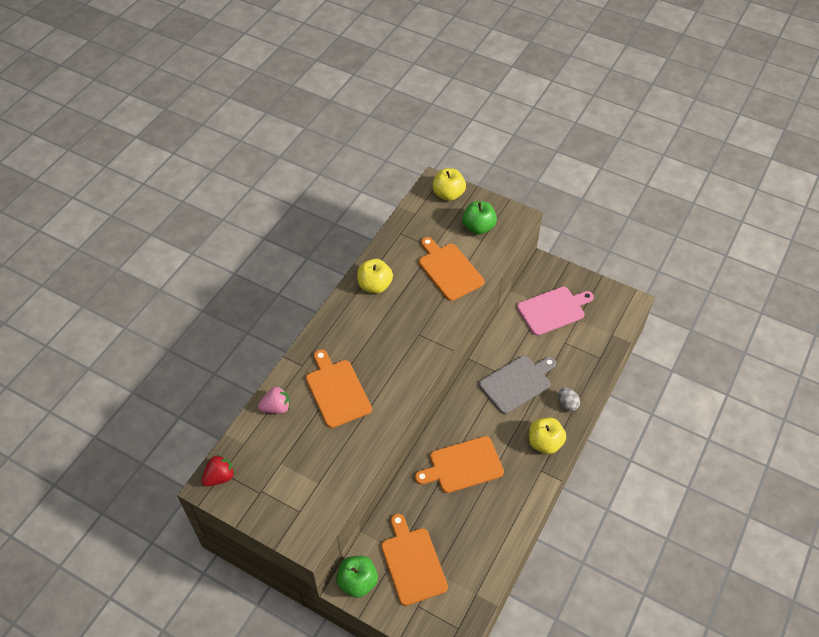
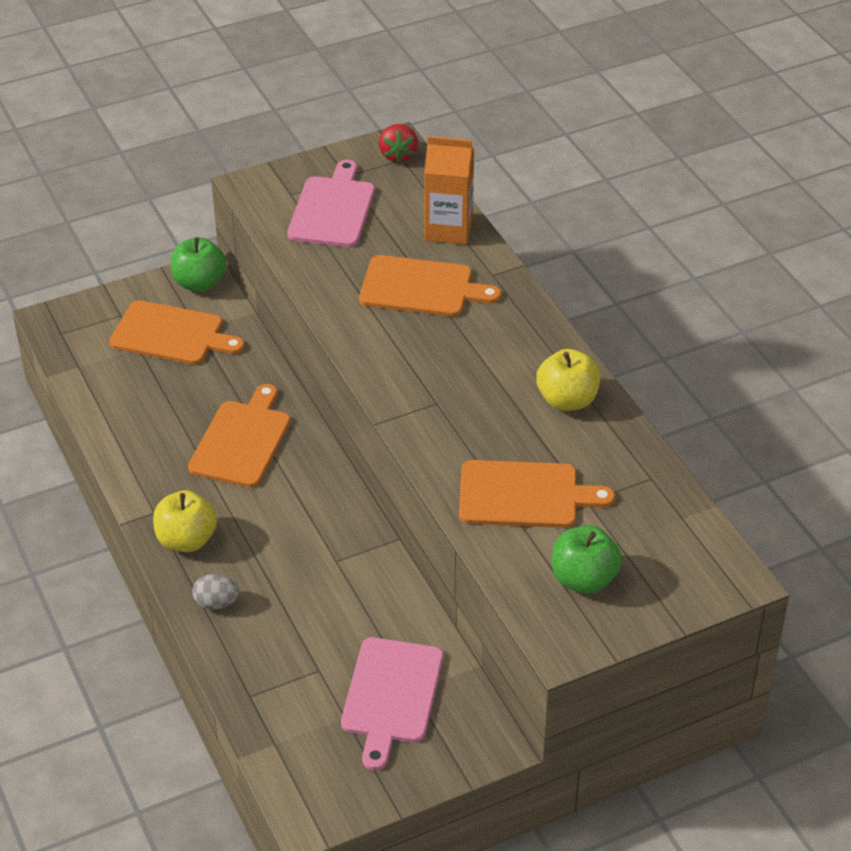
camera: 125 degrees right, 10 degrees down
pink strawberry [258,387,290,414] -> orange carton [424,136,474,245]
yellow apple [433,168,466,201] -> none
grey cutting board [479,356,556,414] -> none
none -> pink cutting board [287,160,375,247]

